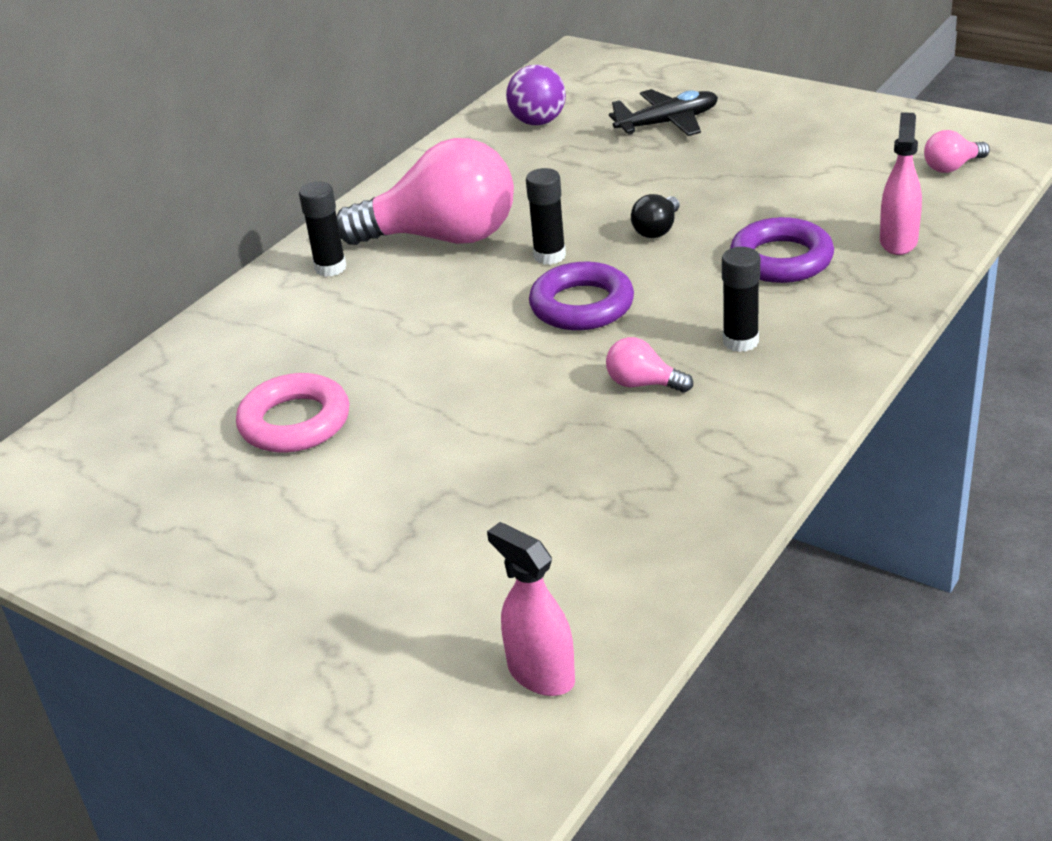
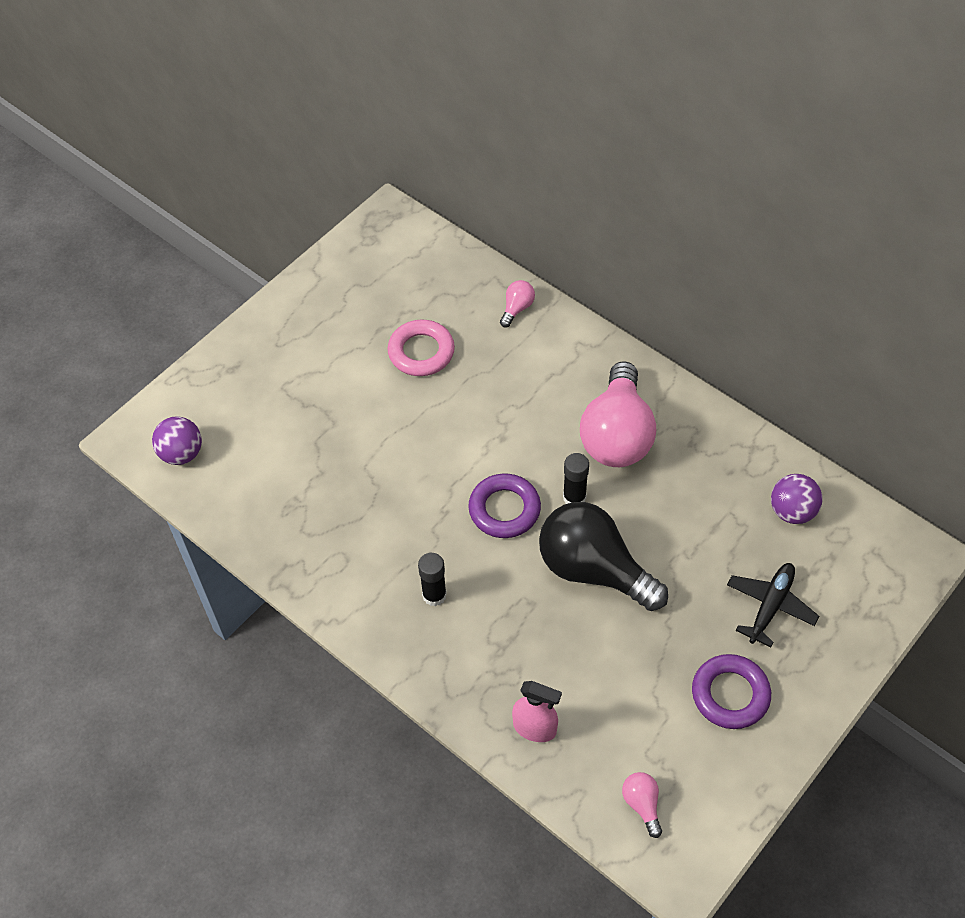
camera: 95 degrees right, 20 degrees up
black glue stick [299,182,347,277] -> none
pink spray bottle [487,522,575,696] -> purple ball [152,416,202,465]
pink light bulb [606,337,693,393] -> pink light bulb moved to [500,280,535,328]
black plane [609,89,718,136] -> black plane turned 135 degrees counterclockwise [727,563,819,647]
black light bulb [631,194,680,238] -> black light bulb [539,502,668,611], size x2.41
purple ring [730,217,834,283] -> purple ring moved to [692,654,771,729]

